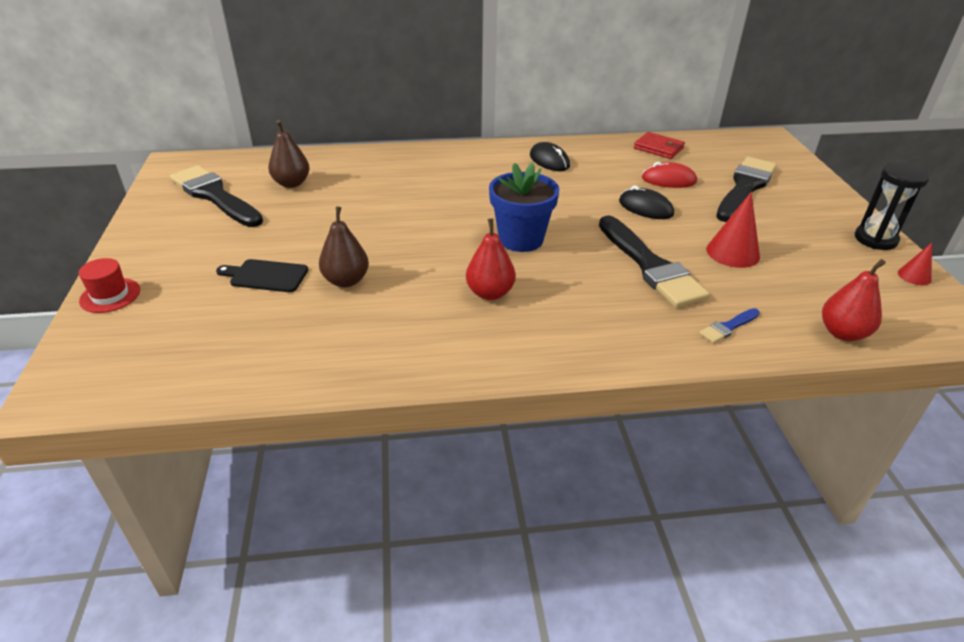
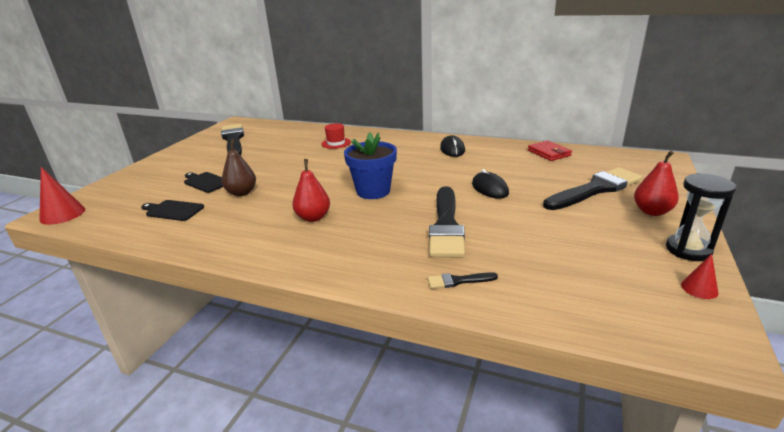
camera: 30 degrees right, 10 degrees down
red hat [79,258,140,313] -> red hat moved to [321,123,351,149]
brown pear [268,120,310,188] -> none
red mouse [642,162,697,188] -> none
blue brush [699,308,760,343] -> black brush [428,272,498,289]
red cone [706,192,760,268] -> red cone moved to [39,167,85,225]
red pear [822,259,886,341] -> red pear moved to [634,151,679,216]
none -> black cutting board [141,200,204,221]

